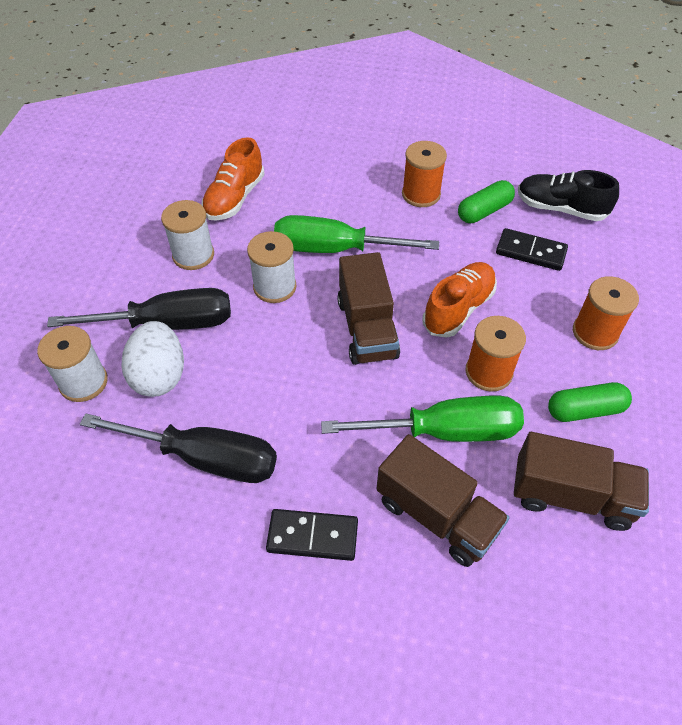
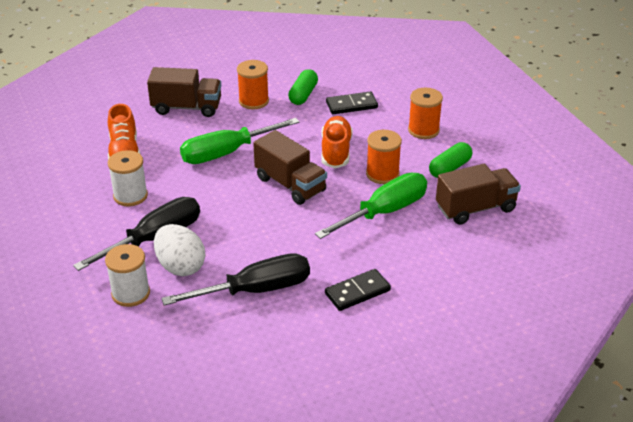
camera: 35 degrees left, 15 degrees down
white spool [247,231,297,303] -> none
brown truck [376,434,509,567] -> brown truck moved to [147,67,221,117]
black shoe [518,170,619,221] -> none

